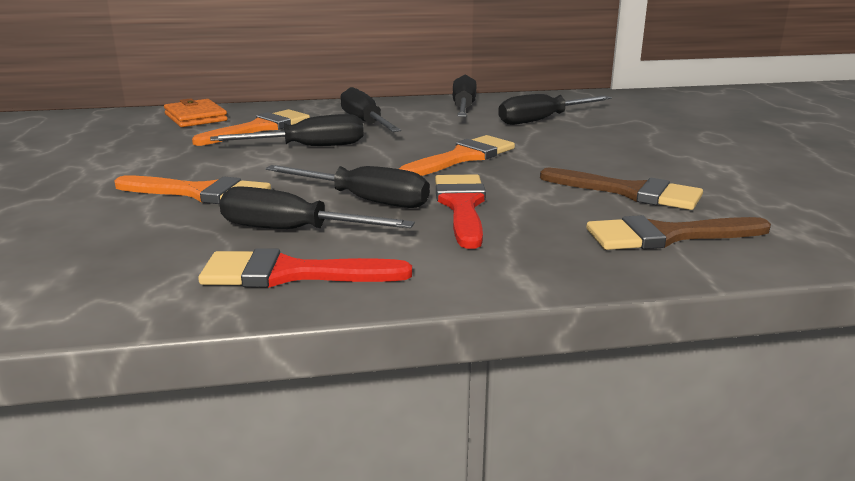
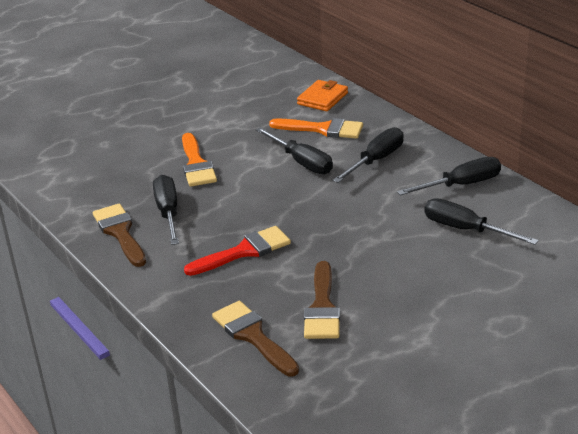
camera: 65 degrees right, 10 degrees up
red brush [198,248,412,288] -> brown brush [93,203,146,267]
black screwdriver [265,165,430,208] -> none
orange brush [399,135,515,176] -> none

